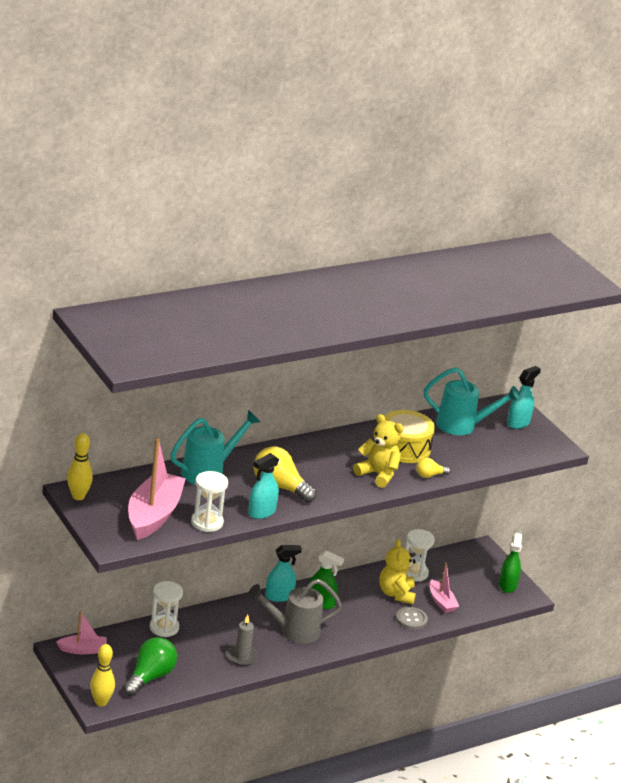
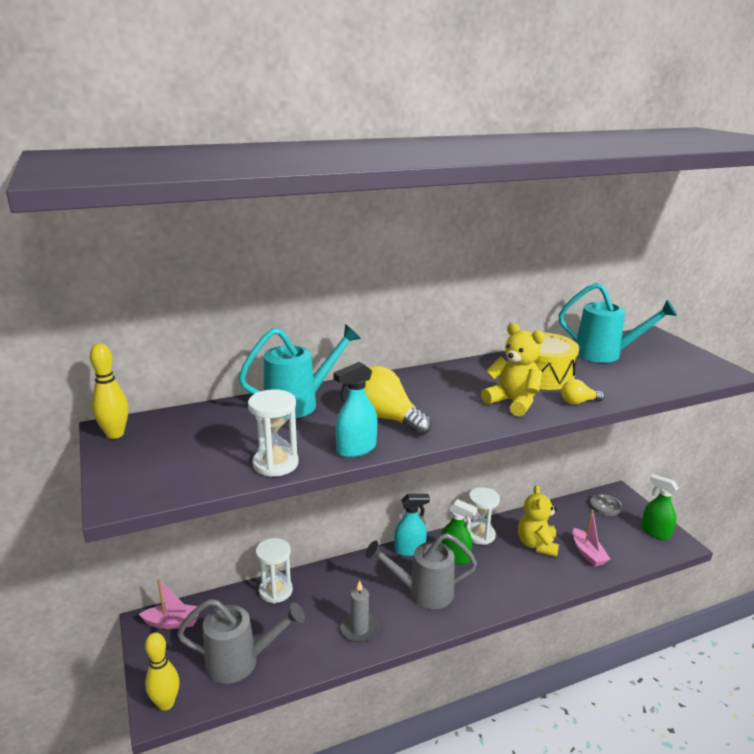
camera: 10 degrees right, 5 degrees down
green light bulb [123,637,177,696] -> grey watering can [177,599,305,684]
pink boat [128,438,186,540] -> none
grey button [396,607,428,630] -> grey button moved to [590,494,622,516]
white hourglass [405,529,435,581] -> white hourglass moved to [467,487,500,545]
green spray bottle [499,530,522,593] -> green spray bottle turned 60 degrees counterclockwise [641,474,679,540]
turquoise spray bottle [507,366,541,429] -> none

